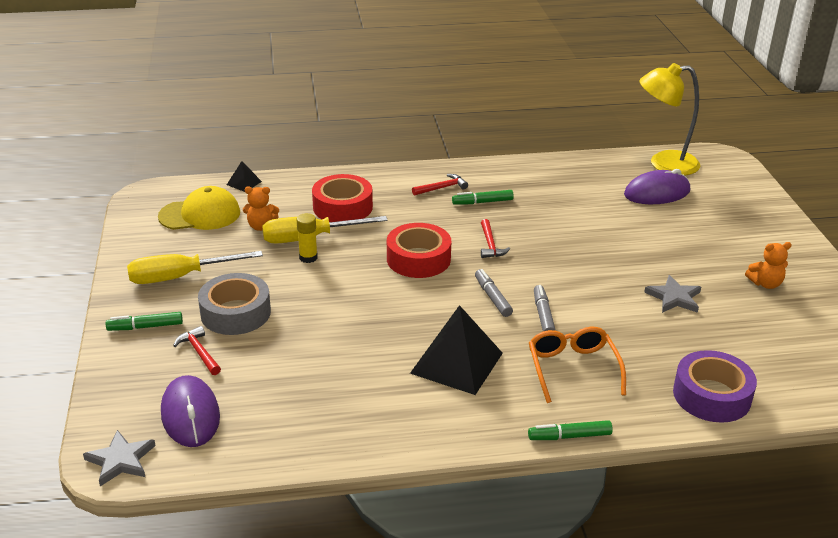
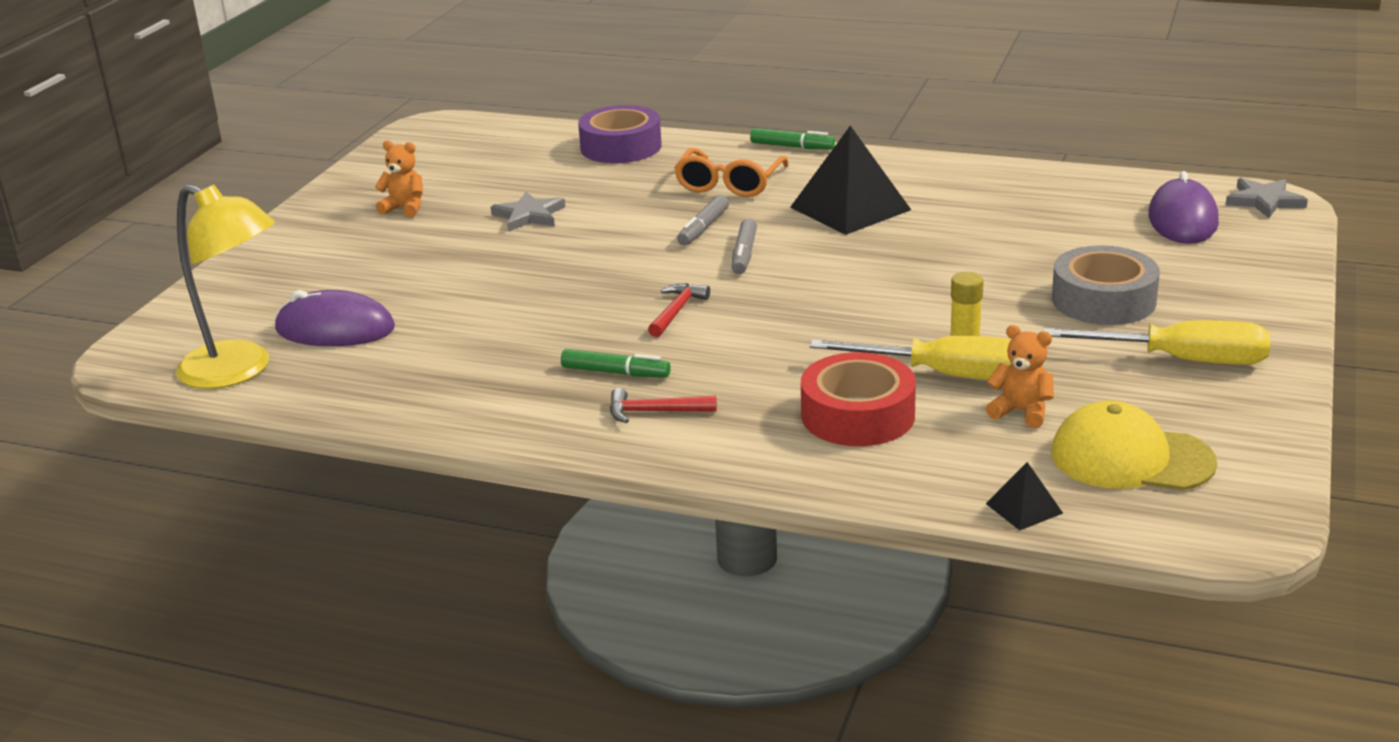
camera: 150 degrees left, 5 degrees down
green marker [106,312,183,331] -> none
red hammer [173,326,221,375] -> none
red tape [387,223,451,278] -> none

